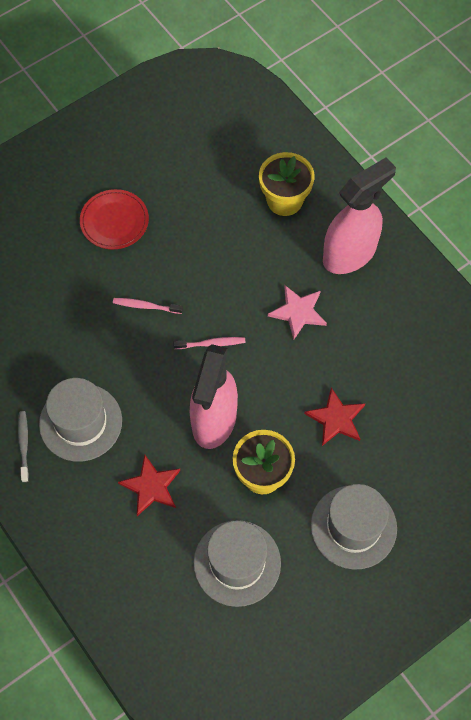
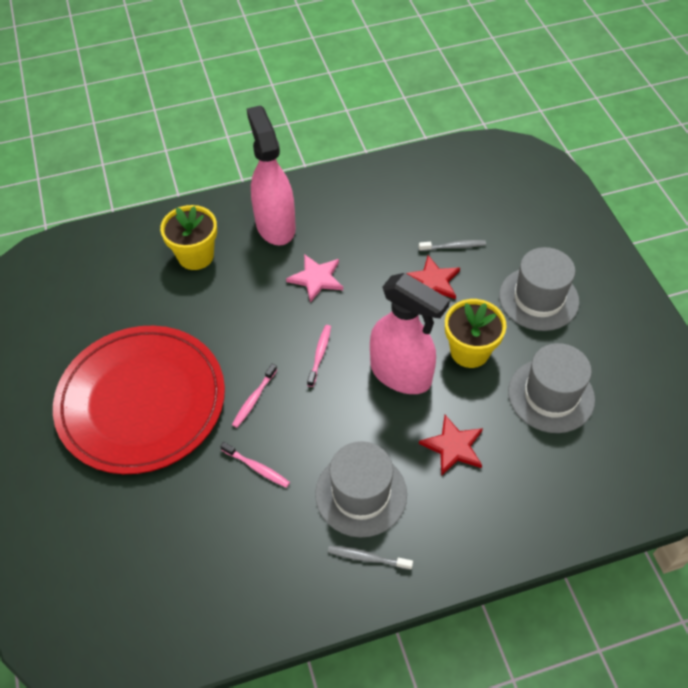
camera: 70 degrees left, 10 degrees down
red plate [80,189,149,249] -> red plate [53,326,225,474], size x2.20
none -> pink toothbrush [220,442,290,488]
none -> grey toothbrush [419,240,486,251]

